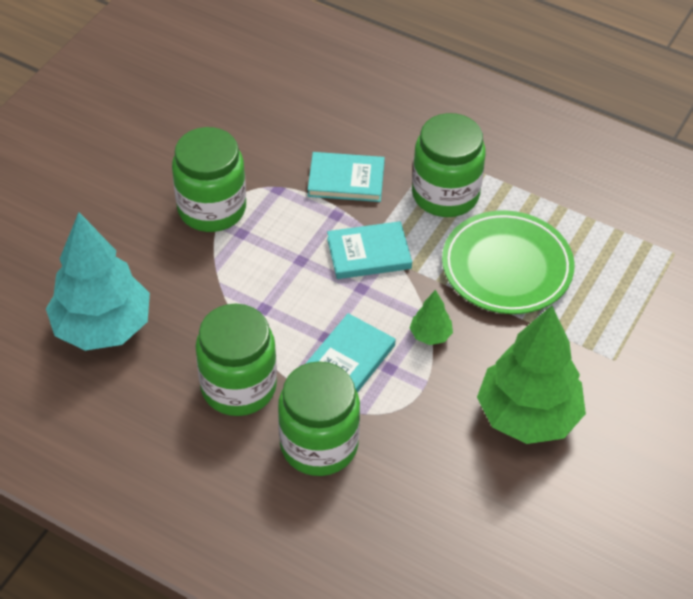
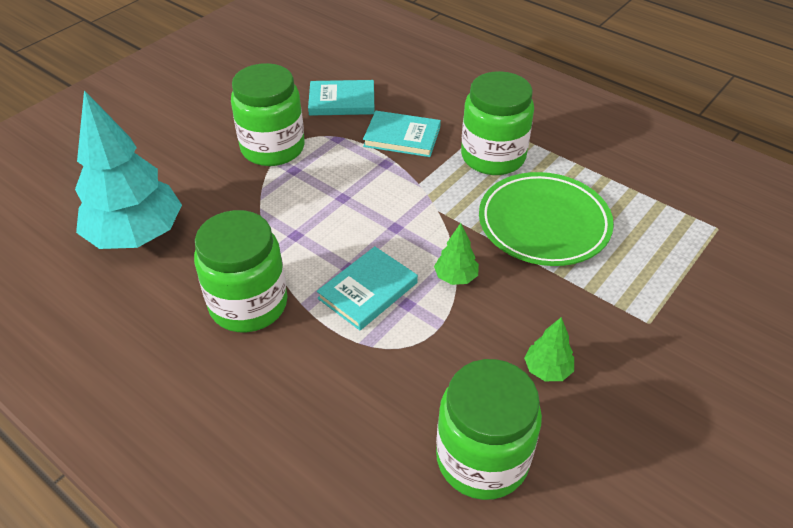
camera: 10 degrees right, 5 degrees down
green jar [278,361,360,476] -> green jar moved to [436,359,542,500]
turquoise book [327,221,412,279] -> turquoise book moved to [308,80,375,116]
green tree [477,305,586,444] -> green tree [524,317,574,381], size x0.42

